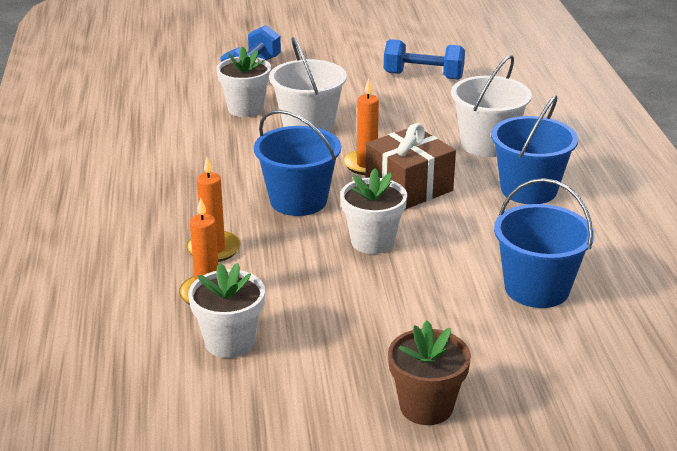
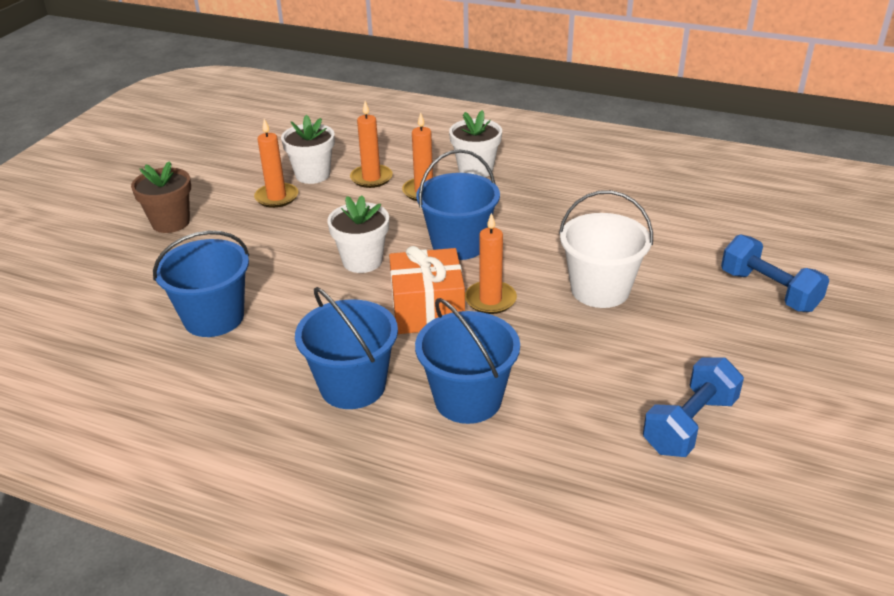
camera: 120 degrees right, 5 degrees up
white flower pot [216,47,271,117] -> white flower pot moved to [449,110,502,177]
brown gift [366,123,456,209] -> orange gift [389,246,465,334]
white bucket [451,55,532,157] -> blue bucket [415,298,520,424]
none -> orange candle [254,119,298,208]

